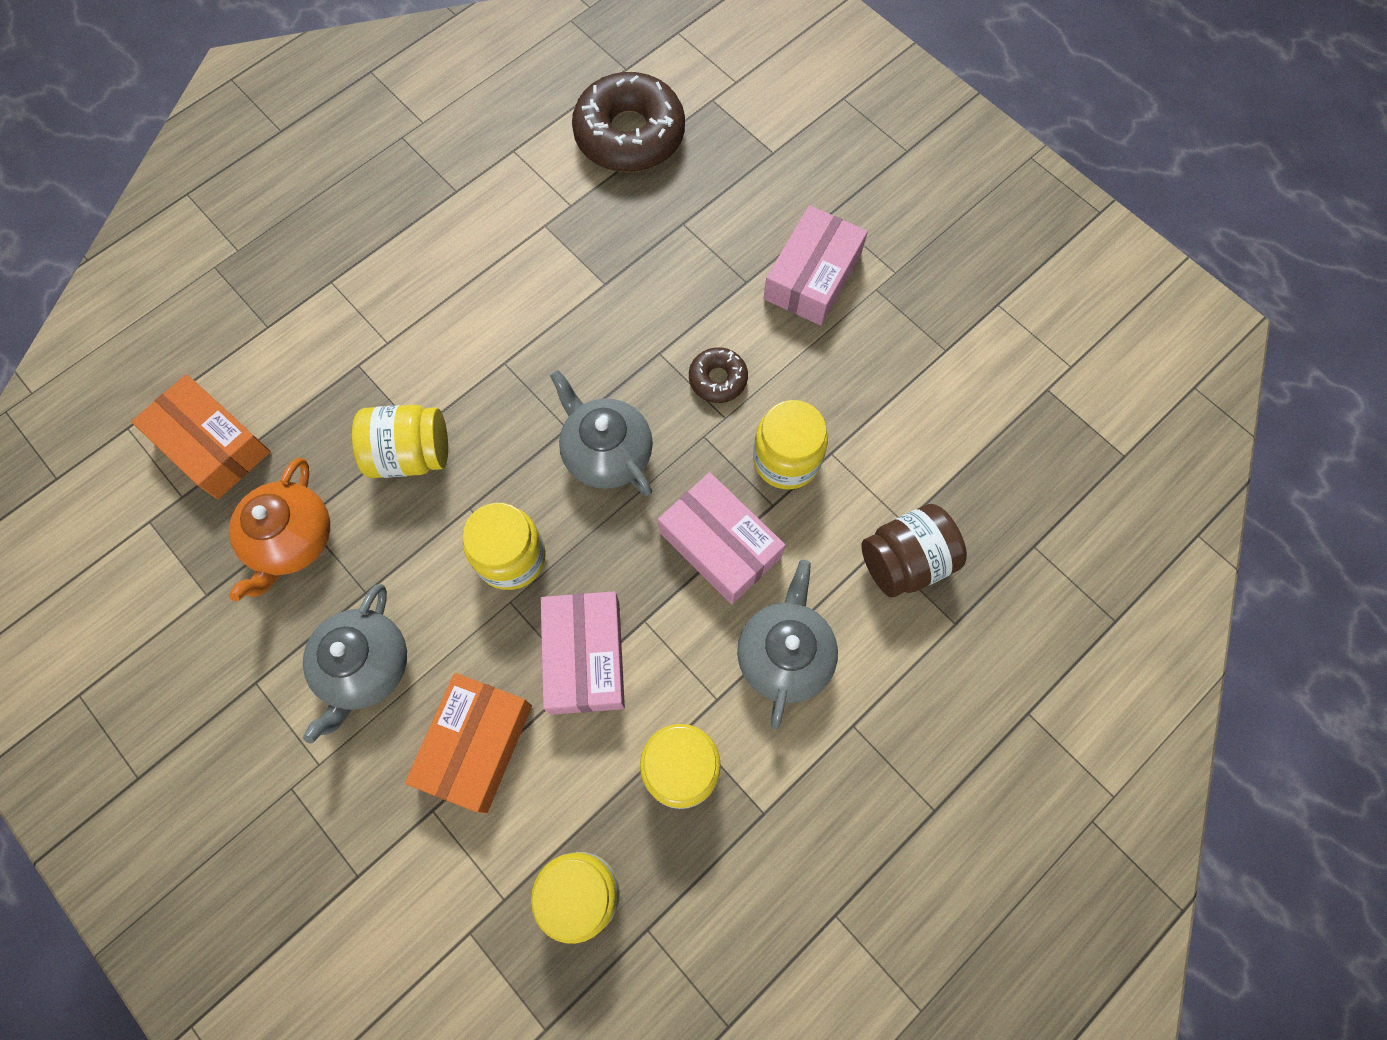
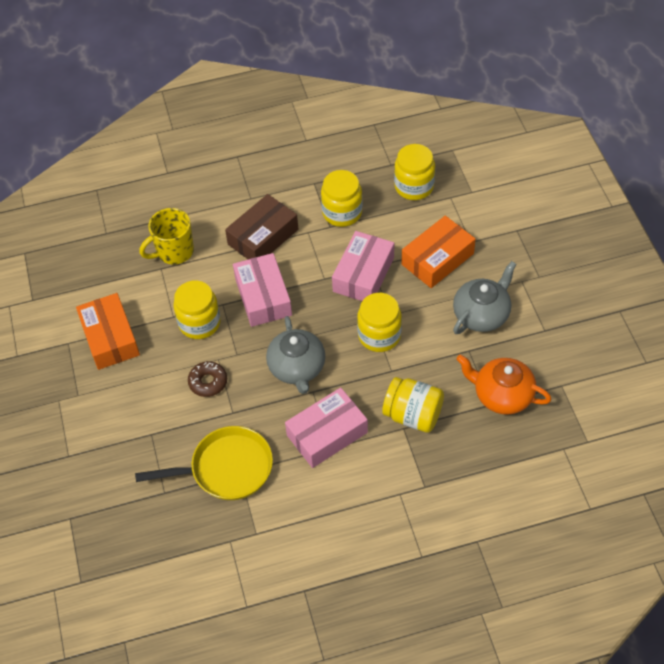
camera: 150 degrees left, 15 degrees down
orange box [131,374,271,499] -> orange box moved to [76,293,140,370]
orange teapot [229,458,330,602] -> orange teapot turned 105 degrees counterclockwise [456,355,552,415]
brown donut [572,72,685,172] -> none
grey teapot [737,560,838,730] -> brown box [225,194,298,259]
pink box [764,205,868,325] -> pink box moved to [285,387,368,468]
brown jar [861,504,967,597] -> yellow mug [139,208,194,264]
none -> yellow pan [135,426,273,500]

